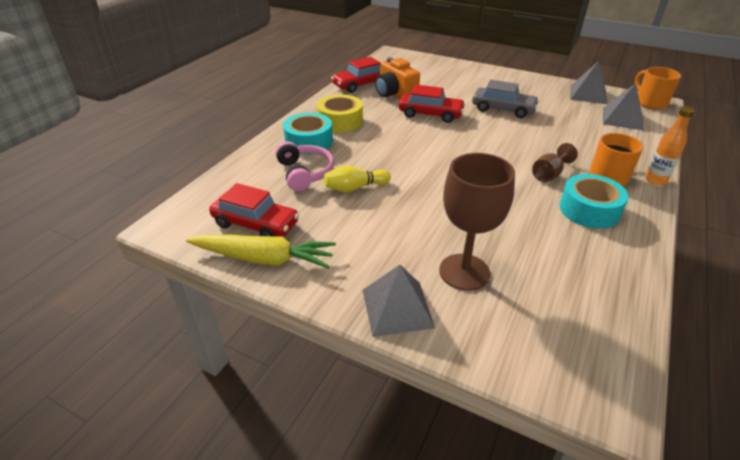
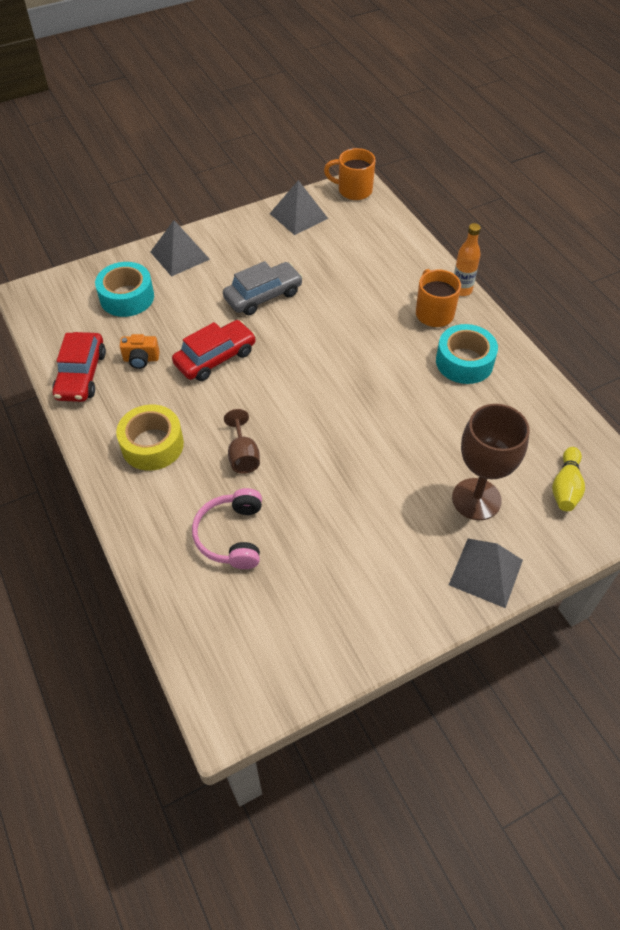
camera: 55 degrees left, 15 degrees up
yellow carrot [186,235,336,268] -> none
red car [209,183,299,237] -> none
pink headphones [275,141,334,191] -> pink headphones turned 105 degrees counterclockwise [192,488,262,569]
turquoise tape [283,113,333,154] -> turquoise tape moved to [95,262,154,317]
yellow bowling pin [324,166,391,192] -> yellow bowling pin moved to [552,447,585,511]
orange camera [375,58,420,100] -> orange camera [120,334,160,369], size x0.58
brown goblet [532,143,578,182] -> brown goblet moved to [224,409,260,474]
grey pyramid [603,83,644,131] -> grey pyramid moved to [151,220,210,277]

